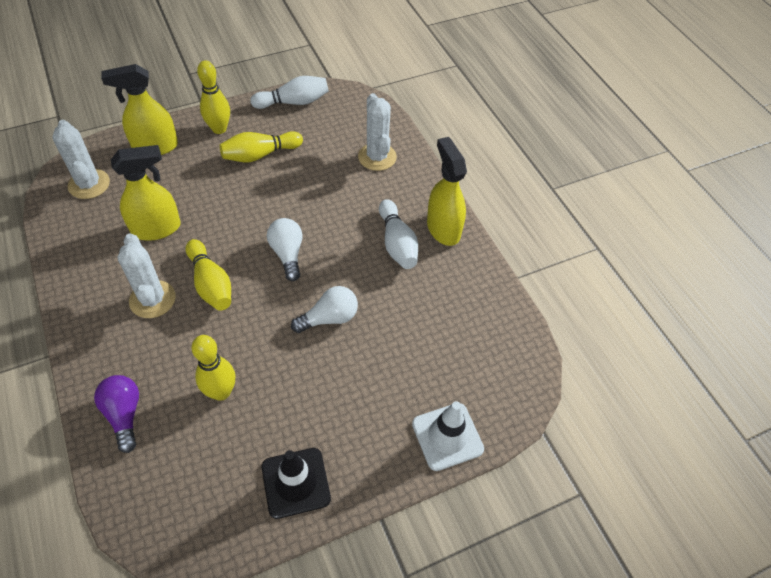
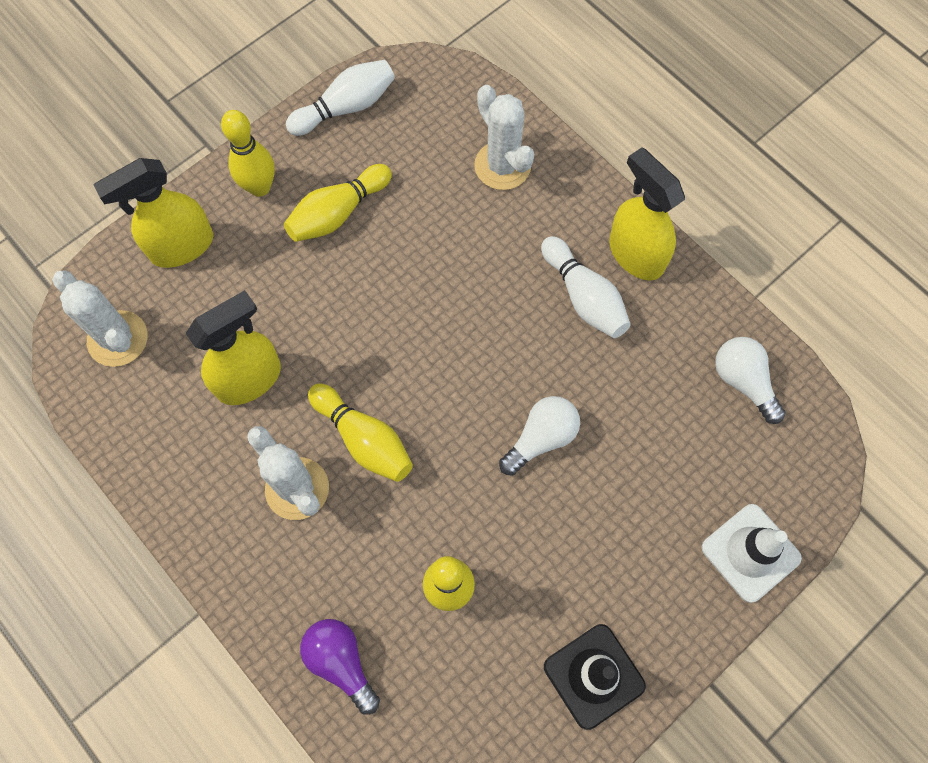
camera: 15 degrees left, 15 degrees up
white light bulb [267,218,303,281] -> white light bulb moved to [715,337,785,424]

